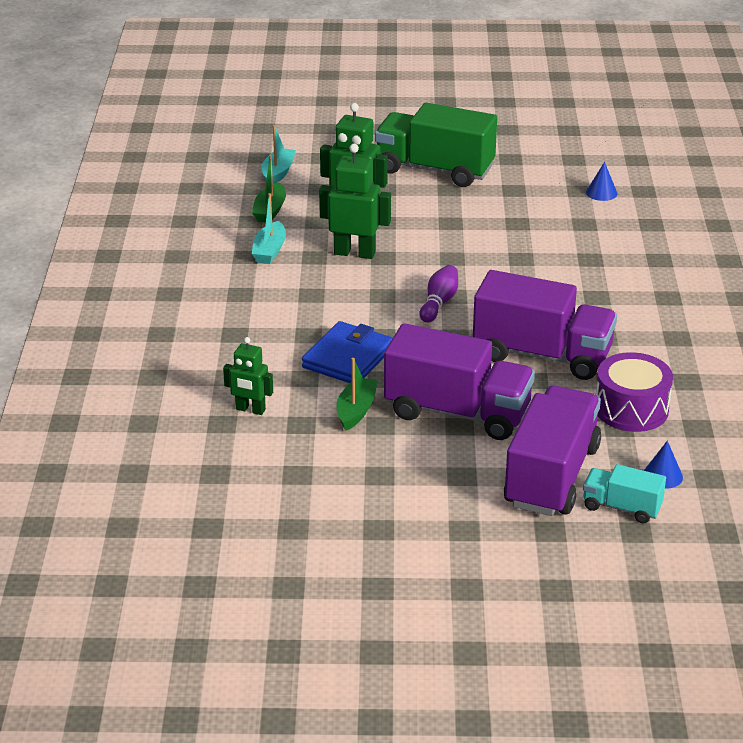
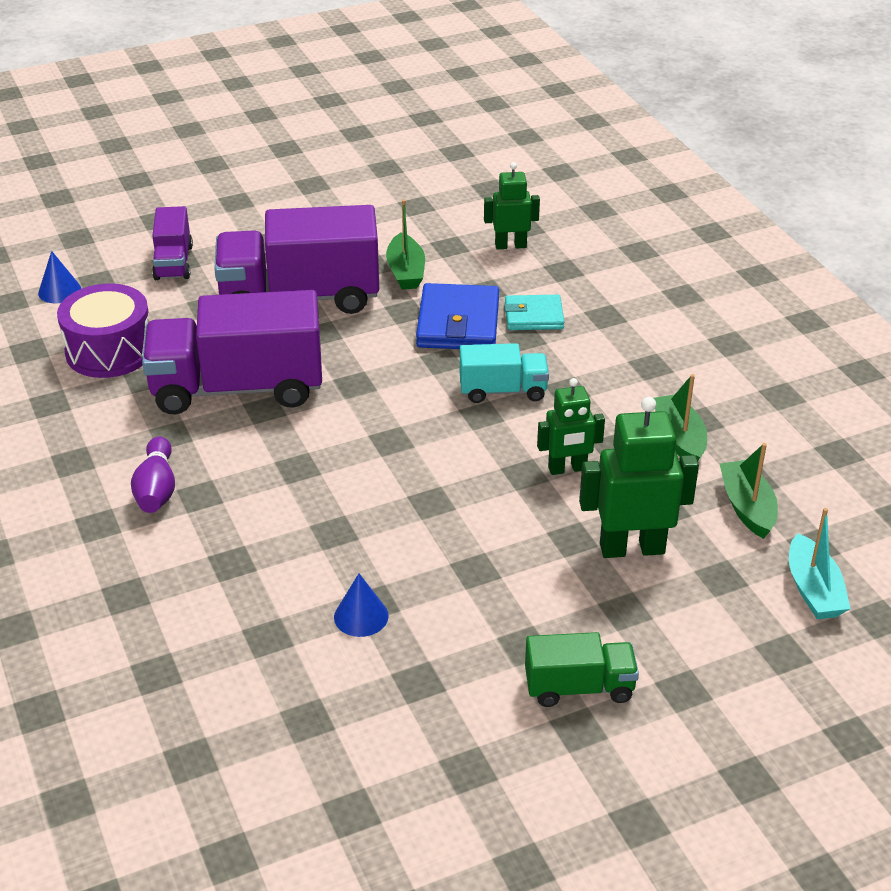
camera: 155 degrees right, 5 degrees up
turquoise boat [252,193,286,264] -> green boat [653,374,707,461]
green robot [319,144,391,259] -> green robot [537,378,605,475], size x0.63
green truck [375,103,497,187] -> green truck [525,632,639,707], size x0.51
purple bowling pin [420,265,458,323] -> purple bowling pin moved to [131,436,175,513]
purple truck [504,385,601,516] -> purple truck [152,206,193,280], size x0.51
turquoise truck [583,464,666,523] -> turquoise truck moved to [460,343,549,403]
blue cone [586,162,617,201] -> blue cone moved to [334,574,389,637]
none -> turquoise wallet [504,295,564,330]

